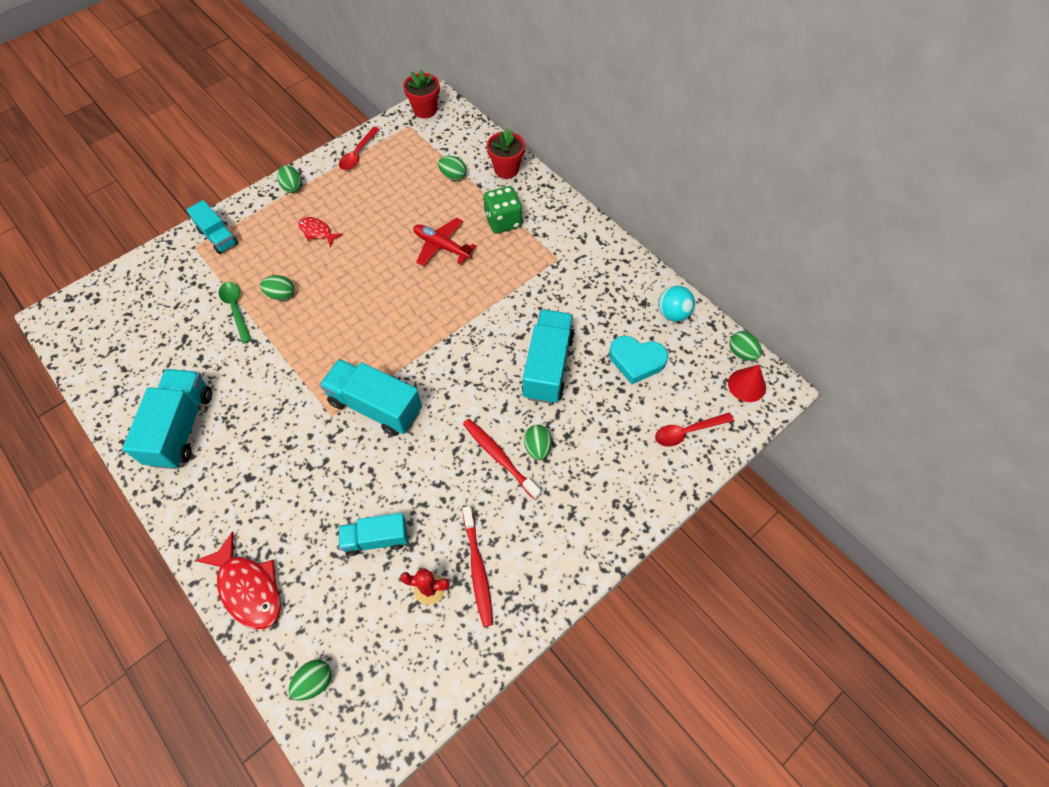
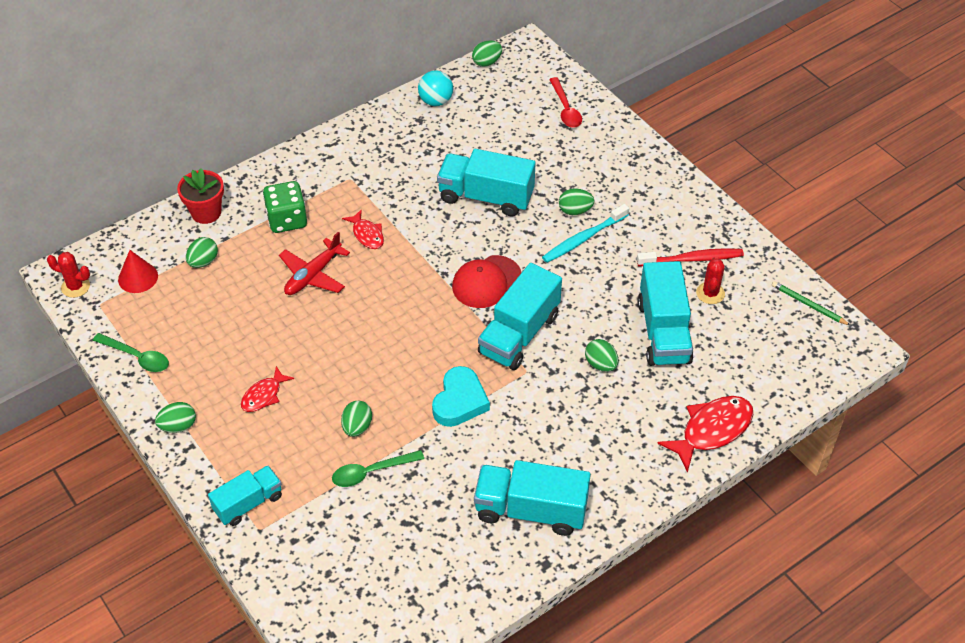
camera: 85 degrees left, 10 degrees down
green egg [289,659,332,701] -> green egg moved to [585,339,618,372]
red spoon [339,127,380,170] -> green spoon [93,333,169,372]
turquoise truck [339,513,408,556] -> turquoise truck [638,261,693,366], size x1.60
red flower pot [403,69,440,118] -> red cactus [47,252,90,298]
red toothbrush [463,419,541,500] -> turquoise toothbrush [542,204,629,263]
turquoise heart [609,336,668,384] -> turquoise heart moved to [432,366,490,427]
red cone [728,365,766,402] -> red cone moved to [118,250,158,293]
none -> red fish [342,209,384,249]
none -> red cap [452,255,522,308]
none -> green pencil [772,281,851,326]

